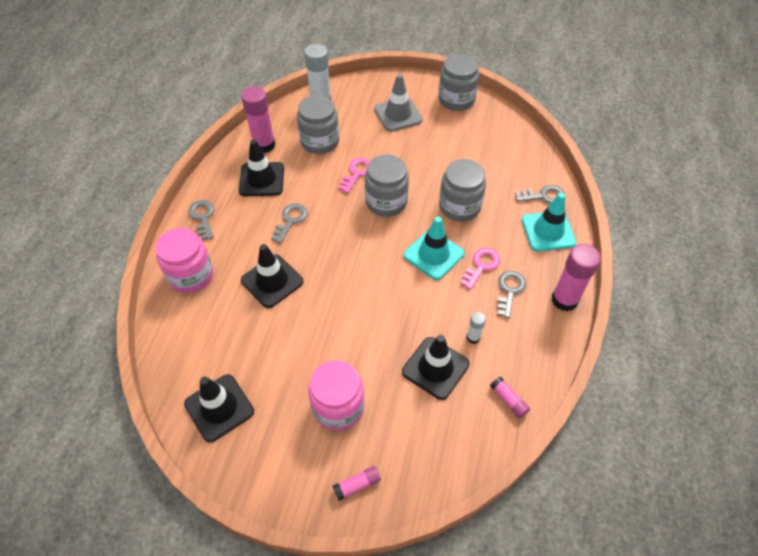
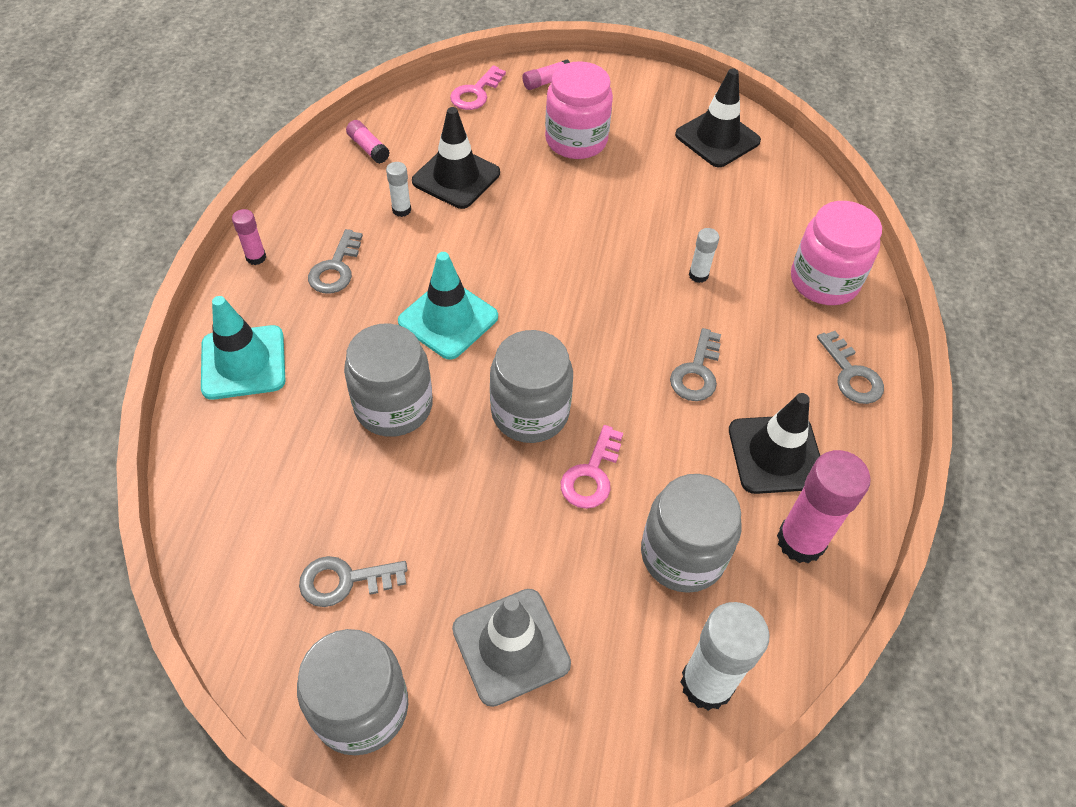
camera: 175 degrees right, 0 degrees up
black traffic cone [241,244,304,308] -> white glue stick [689,228,719,283]
pink key [460,248,500,290] -> pink key moved to [450,65,506,110]
grey key [515,185,566,204] -> grey key moved to [299,556,408,607]
pink glue stick [551,244,601,312] -> pink glue stick [232,209,266,265], size x0.50

